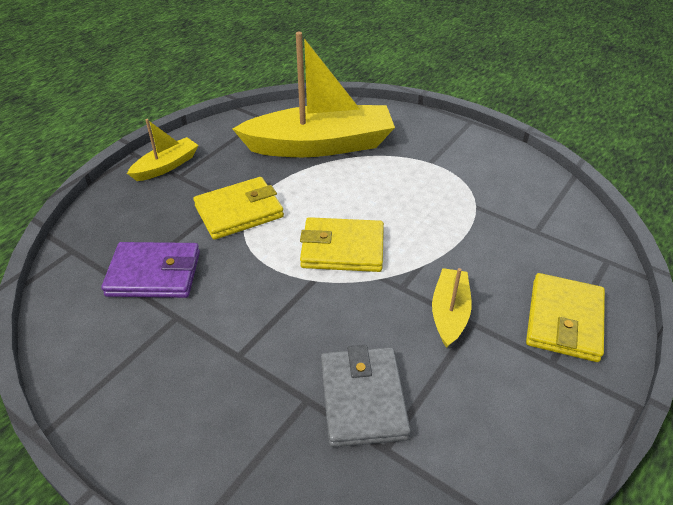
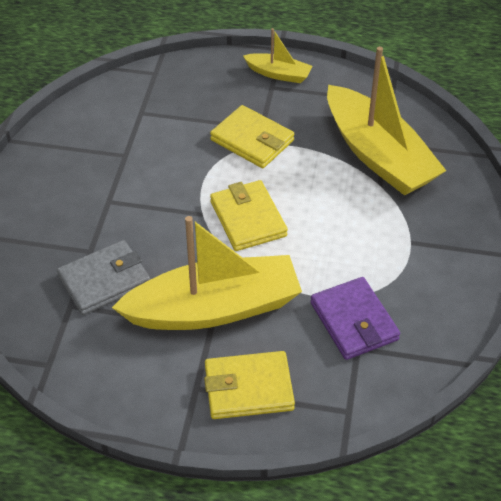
camera: 65 degrees right, 5 degrees up
purple wallet [101,242,200,298] -> purple wallet moved to [310,277,400,360]
yellow boat [432,268,472,348] -> yellow boat [112,216,302,330], size x2.12

